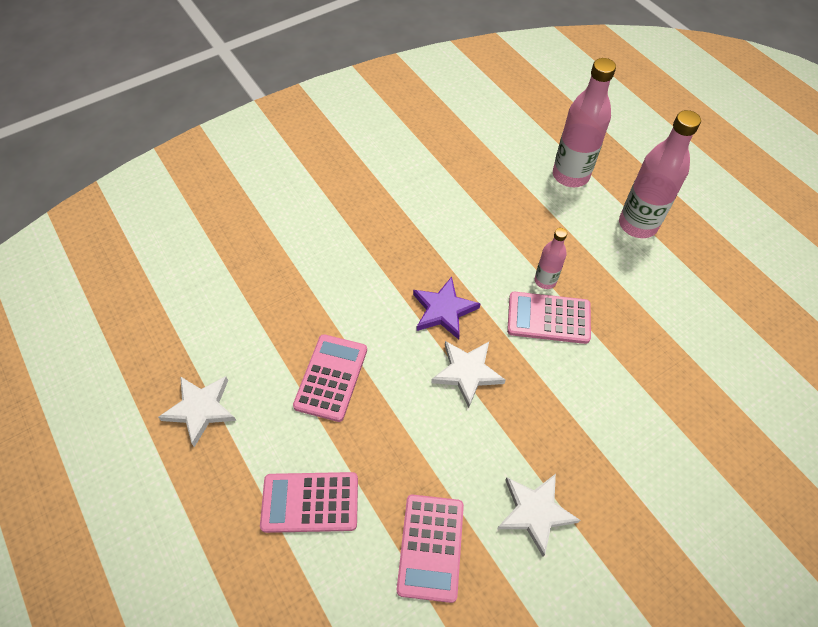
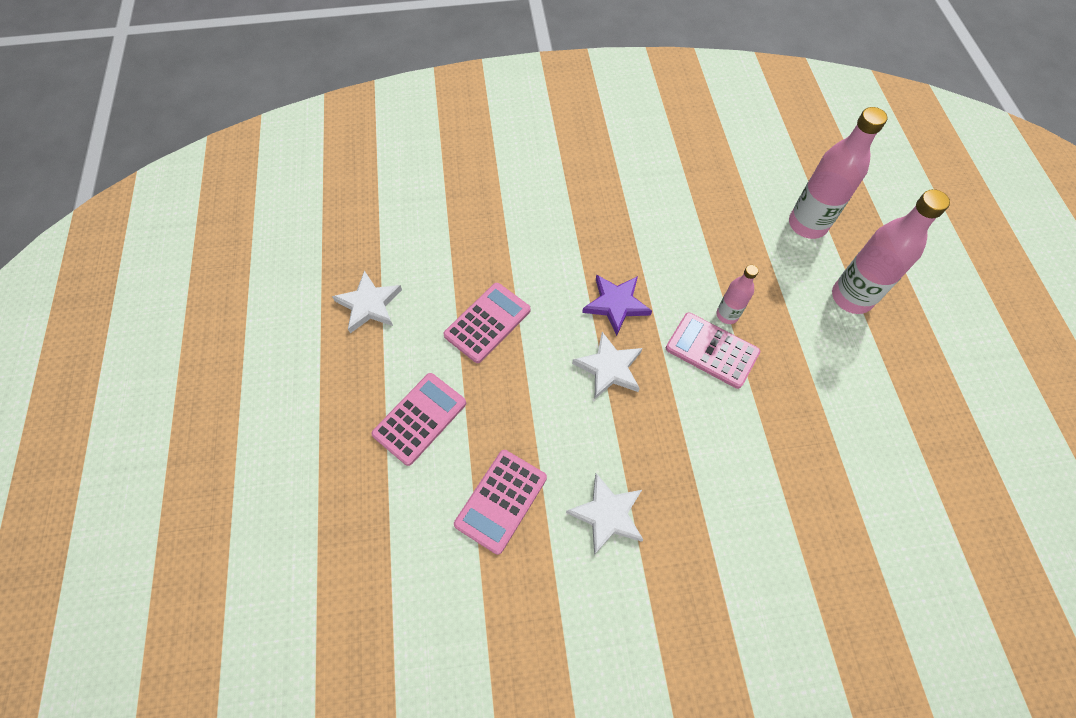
camera: 25 degrees right, 5 degrees up
pink calculator [260,472,358,533] -> pink calculator turned 105 degrees clockwise [371,373,466,466]

